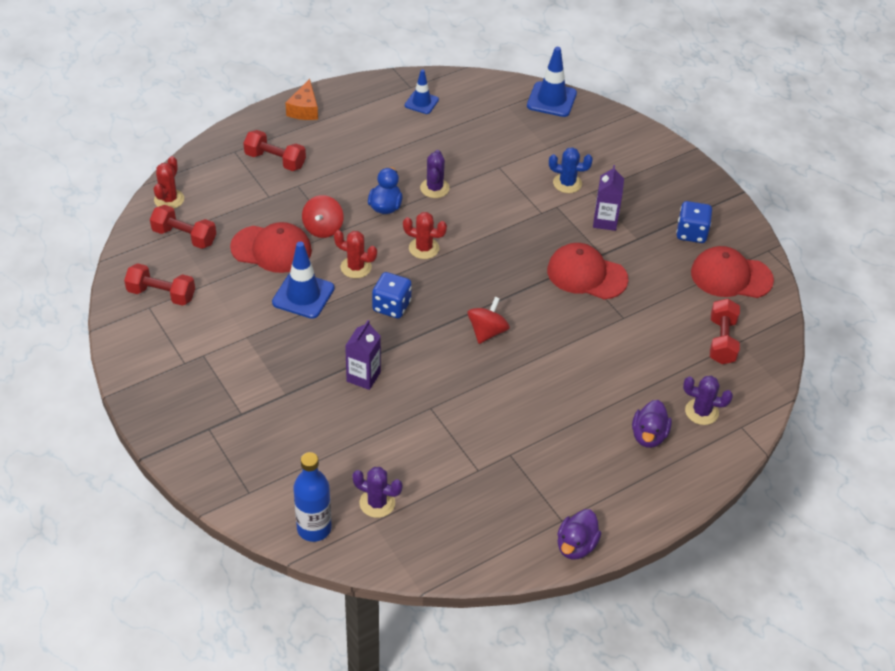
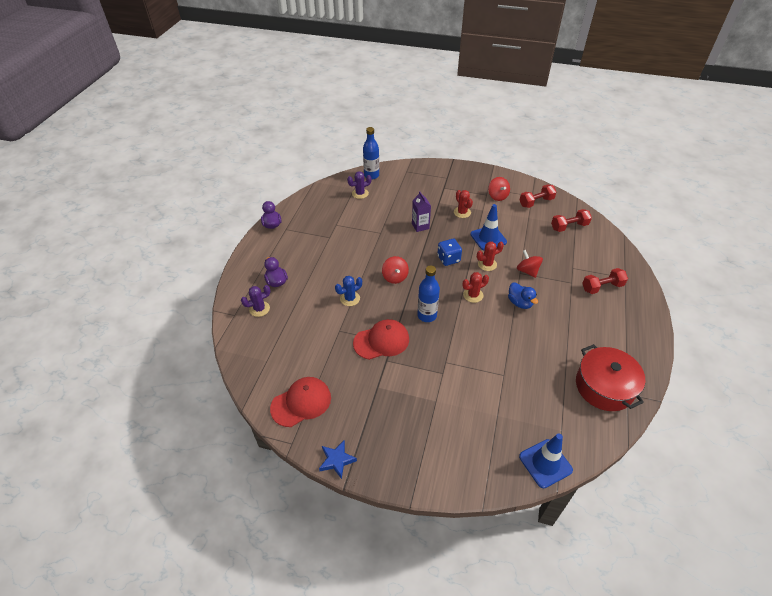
camera: 140 degrees right, 0 degrees up
red cactus [154,156,184,209] -> red cactus moved to [454,190,473,218]
red cap [230,222,312,273] -> none
orange cheese [285,79,318,120] -> none
blue traffic cone [405,69,439,114] -> red pot [576,344,645,411]
purple cactus [420,150,450,198] -> none
blue cactus [549,147,593,193] -> blue cactus moved to [335,276,362,306]
purple carton [593,165,624,231] -> none
blue dice [676,201,712,243] -> none
red dumbbell [710,299,740,364] -> none
none -> blue star [319,441,357,479]
none -> blue bottle [417,265,440,322]
none -> red spinning top [488,177,510,201]

